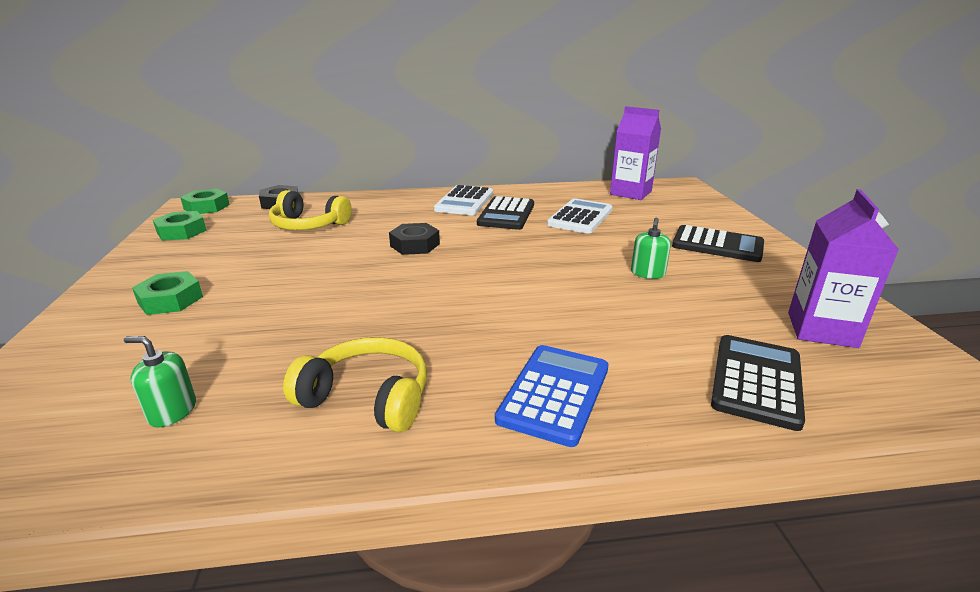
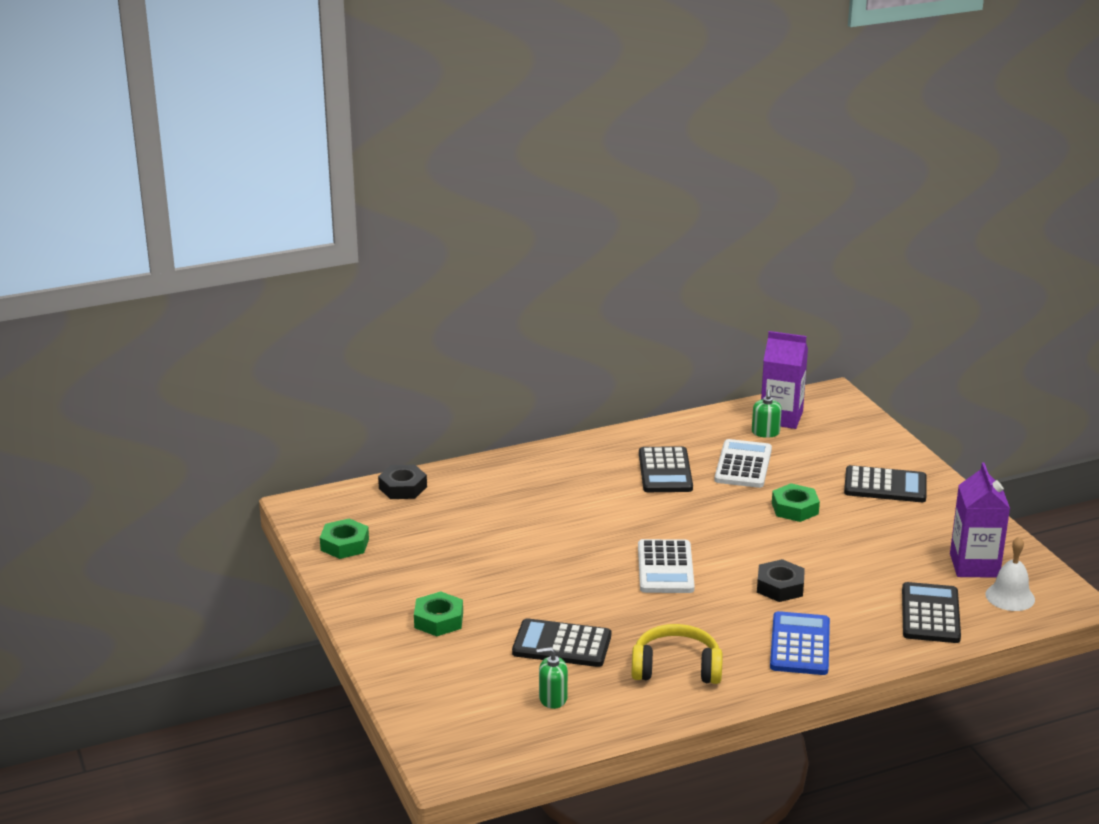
camera: 15 degrees left, 0 degrees up
green nut [180,188,230,214] -> green nut moved to [772,483,820,522]
yellow headphones [269,190,352,230] -> none
black nut [389,223,440,255] -> black nut moved to [757,559,805,602]
white calculator [434,185,493,215] -> white calculator moved to [638,539,695,593]
green soap dispenser [631,218,671,279] -> green soap dispenser moved to [752,389,782,438]
none -> black calculator [512,618,611,667]
none -> white bell [986,536,1035,611]

